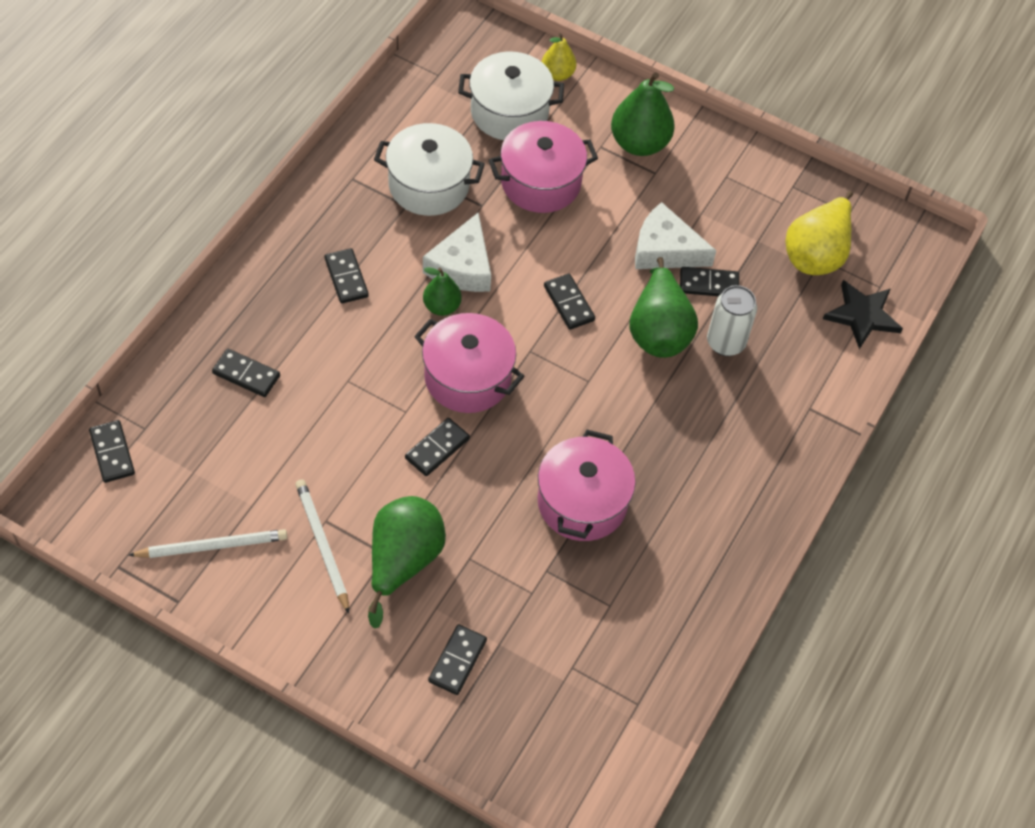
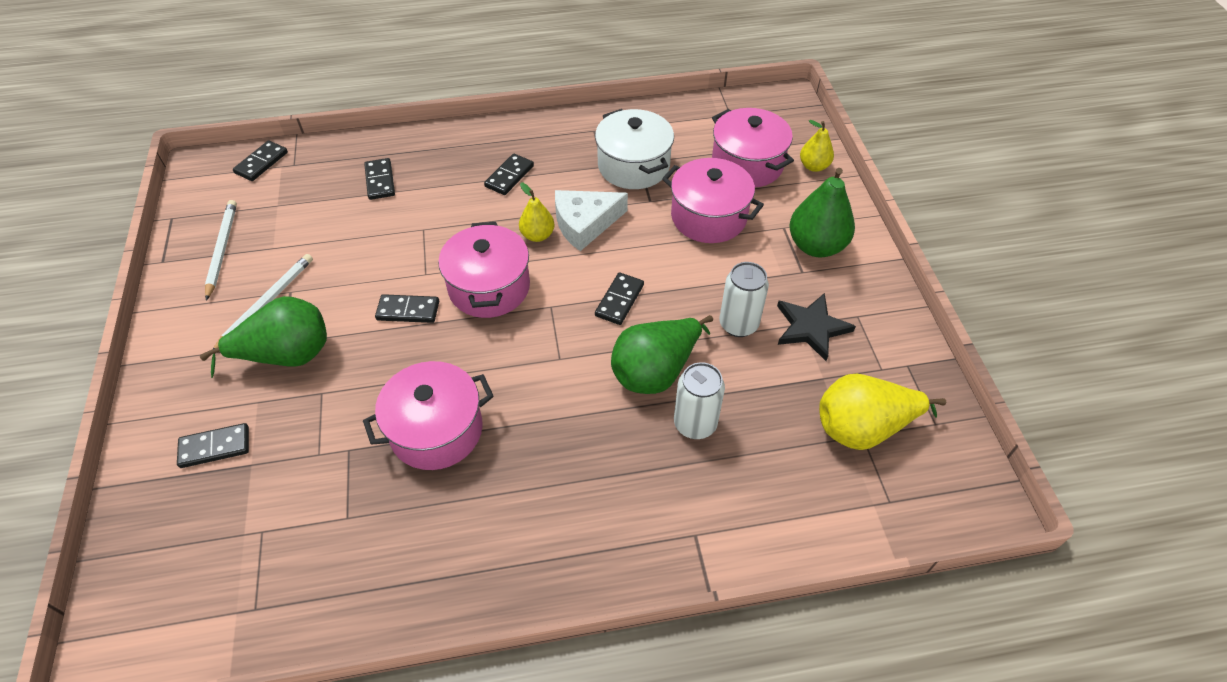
camera: 55 degrees right, 5 degrees down
white pencil [128,529,287,558] -> white pencil turned 135 degrees counterclockwise [205,200,237,301]
green pear [423,267,461,316] -> yellow pear [519,183,555,242]
white pot [458,52,564,140] -> pink pot [712,108,794,187]
white cheese [635,202,716,269] -> white can [719,262,769,337]
black domino [680,267,739,296] -> none
black star [823,280,903,349] -> black star moved to [777,293,856,361]

